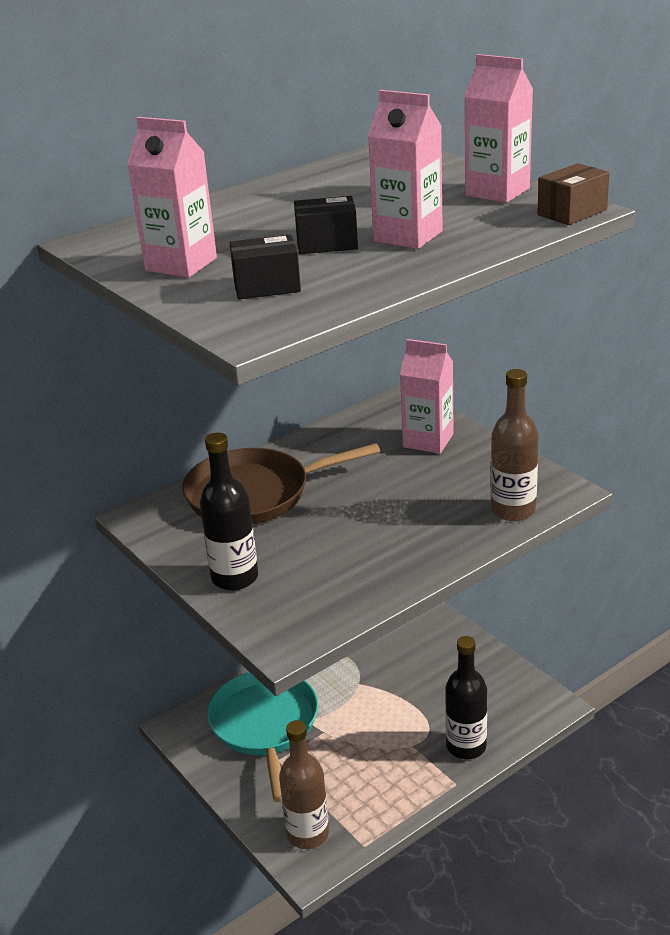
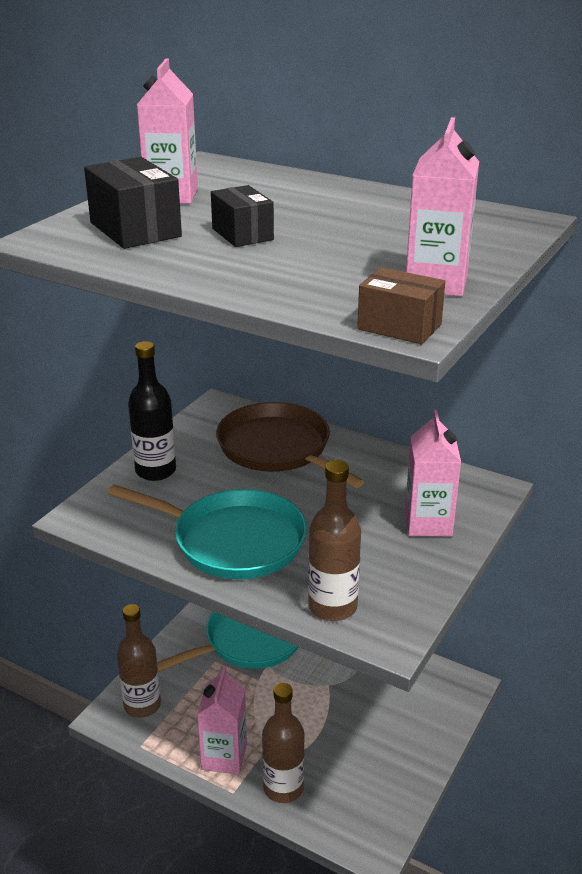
camera: 65 degrees right, 0 degrees up
black box [229,234,301,299] -> black box [84,157,182,249], size x1.50
pink carton [368,90,443,249] -> pink carton moved to [197,667,247,775]
black bottle [445,636,487,759] -> brown bottle [262,683,305,803]
none -> turquoise pan [108,485,307,579]

